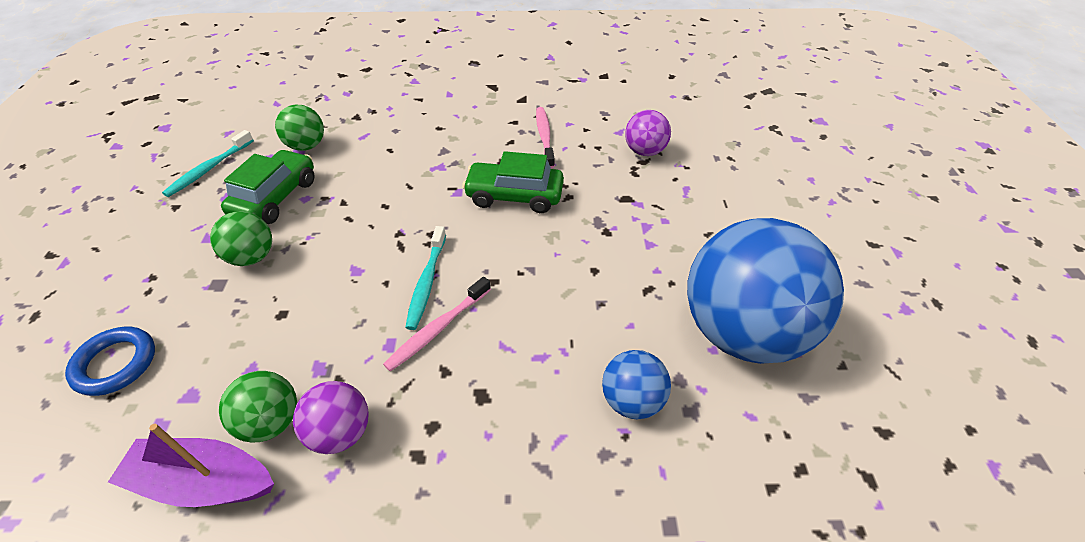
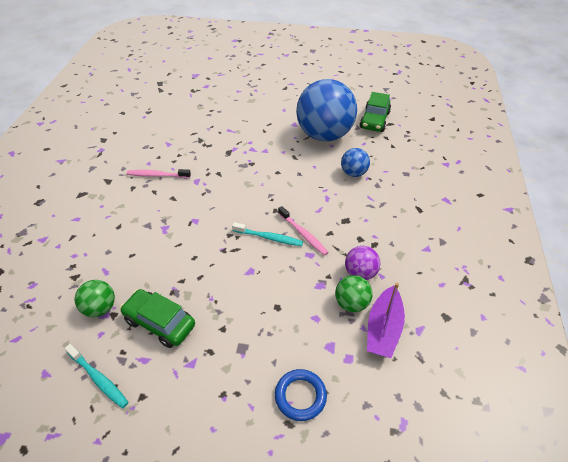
camera: 80 degrees left, 0 degrees up
green ball [210,211,272,266] -> none
green car [462,151,564,213] -> green car moved to [359,92,391,132]
purple ball [625,110,671,156] -> none

